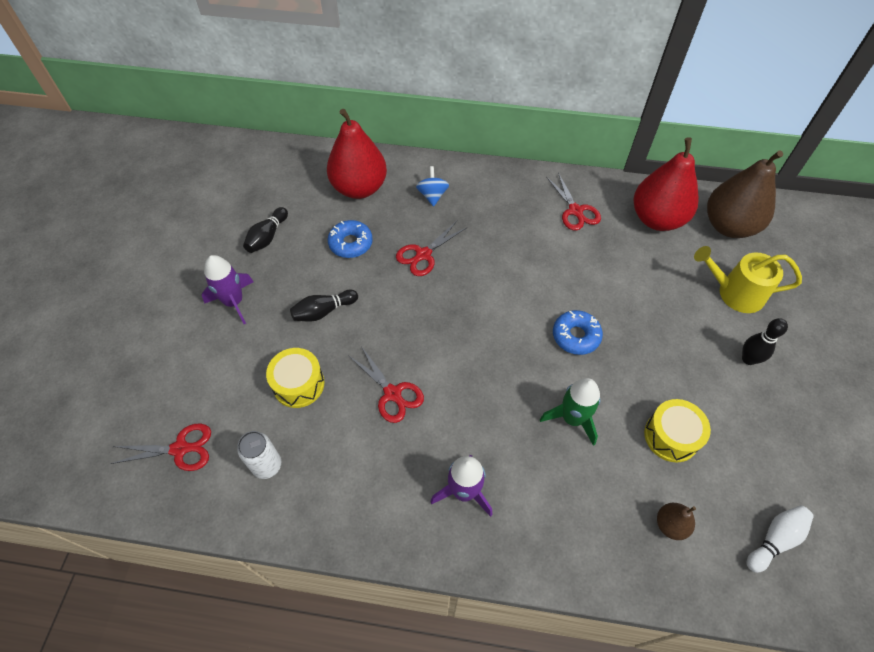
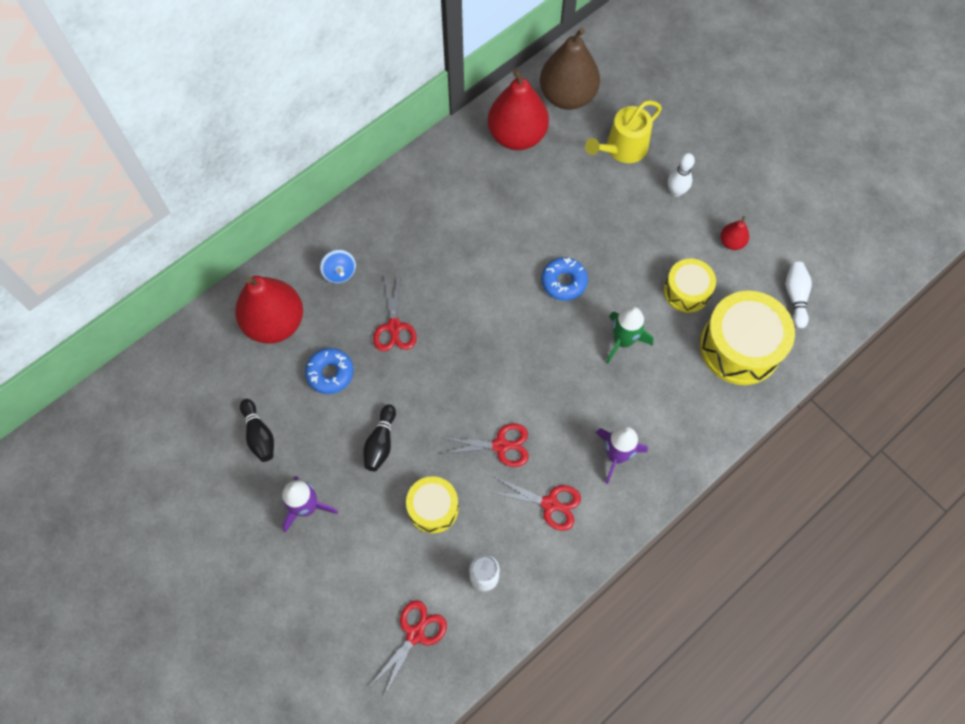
camera: 50 degrees left, 10 degrees up
blue spinning top [416,166,449,207] -> blue spinning top turned 150 degrees counterclockwise [320,250,356,283]
red scissors [546,173,601,231] -> red scissors moved to [490,477,581,531]
brown pear [657,503,696,540] -> yellow drum [700,291,795,385]
black bowling pin [742,318,788,365] -> white bowling pin [668,153,695,197]
none -> red pear [720,216,749,250]

